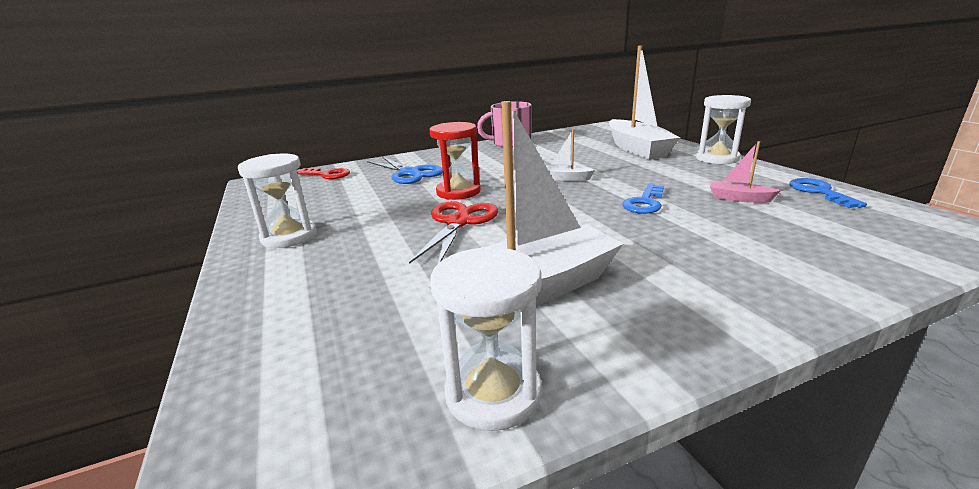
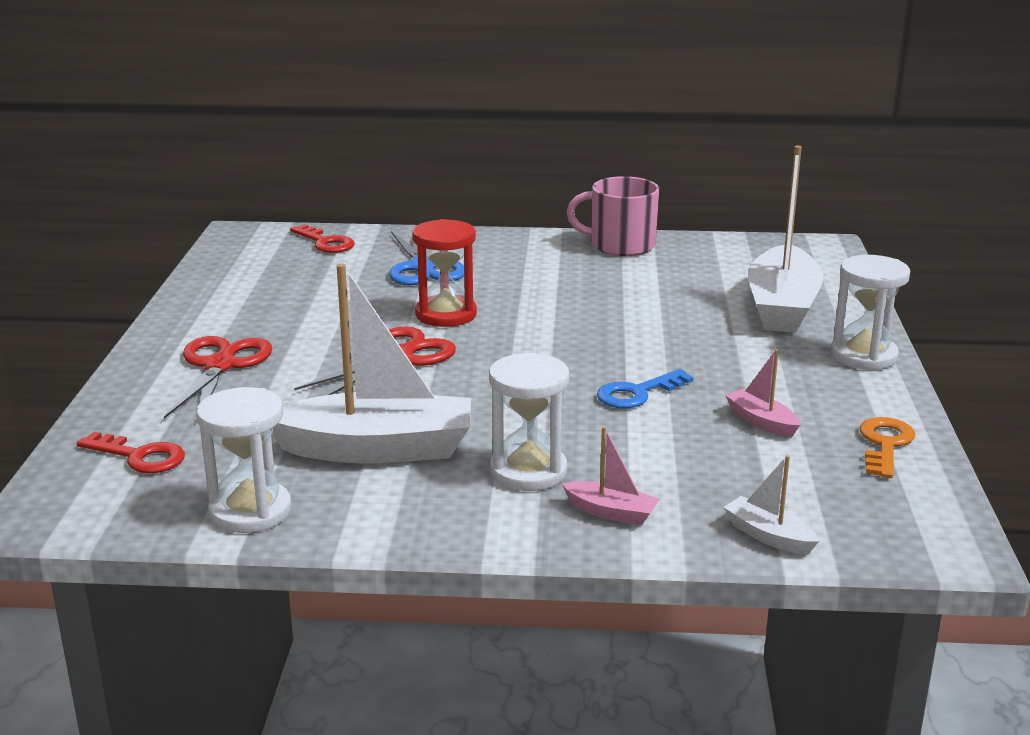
camera: 25 degrees right, 0 degrees up
white hourglass [238,153,317,248] -> white hourglass moved to [489,353,569,491]
white boat [546,129,595,181] -> white boat moved to [724,455,819,555]
blue key [789,178,867,208] -> orange key [860,417,915,478]
none -> red key [77,432,185,473]
none -> red scissors [164,336,272,419]
none -> pink boat [562,427,660,525]

